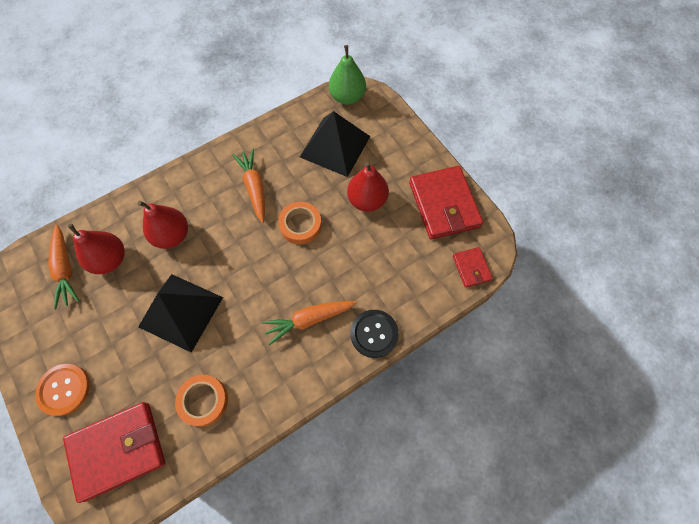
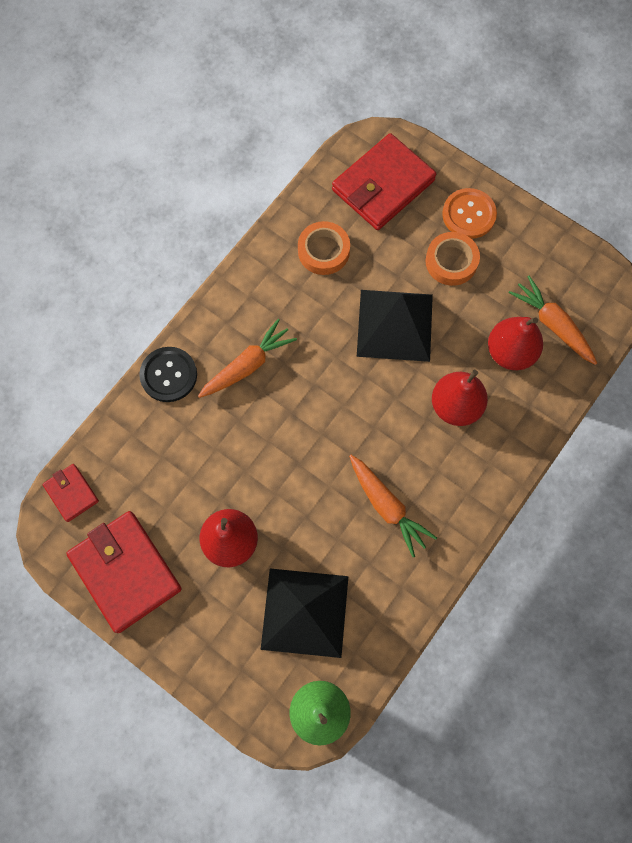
camera: 160 degrees right, 5 degrees up
orange tape [278,202,322,245] -> orange tape moved to [425,232,480,286]

